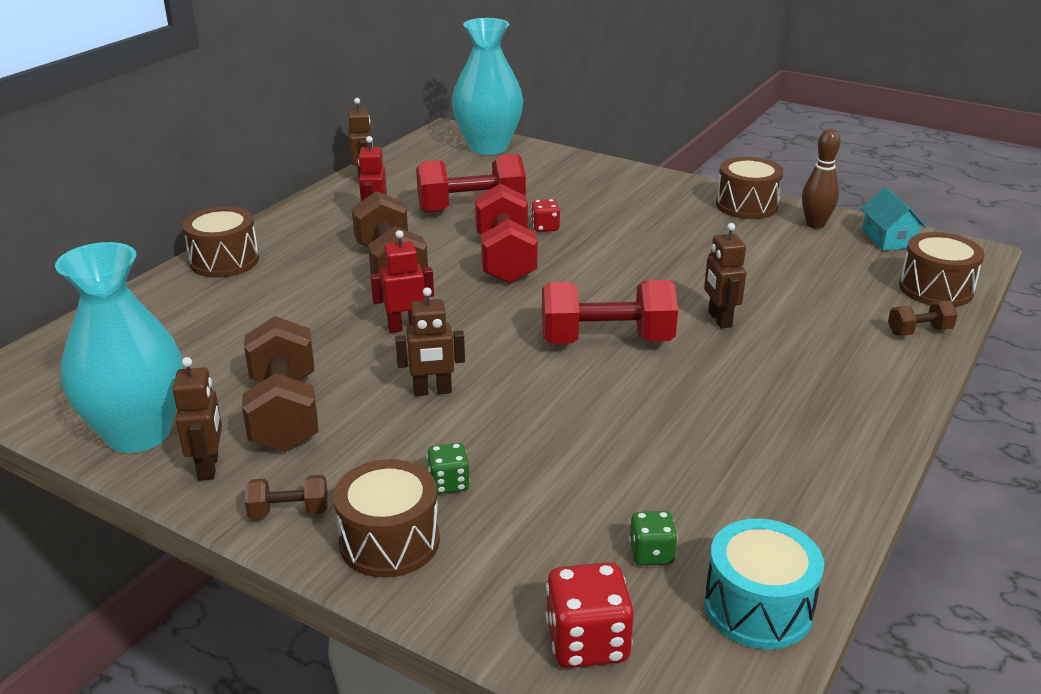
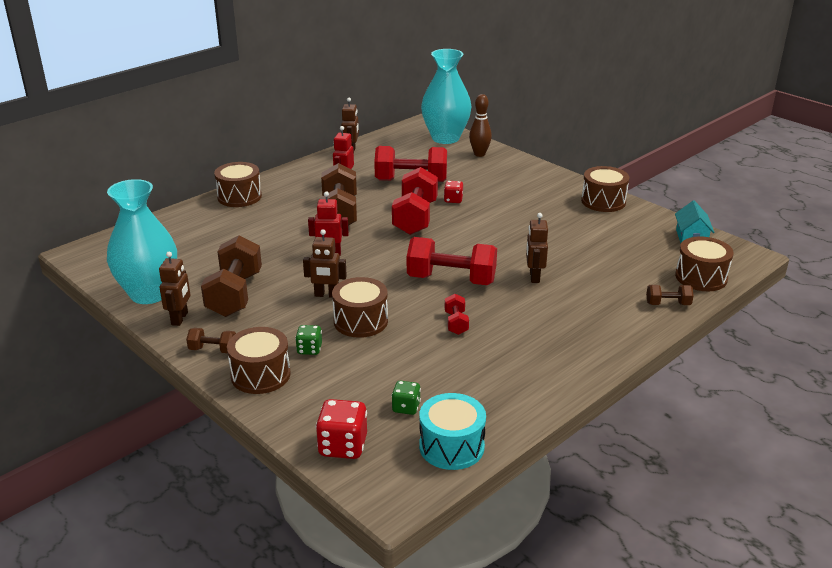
camera: 15 degrees right, 0 degrees up
brown bowling pin [802,129,840,229] -> brown bowling pin moved to [469,94,492,157]
none -> brown drum [332,277,388,338]
none -> red dumbbell [445,294,469,335]

